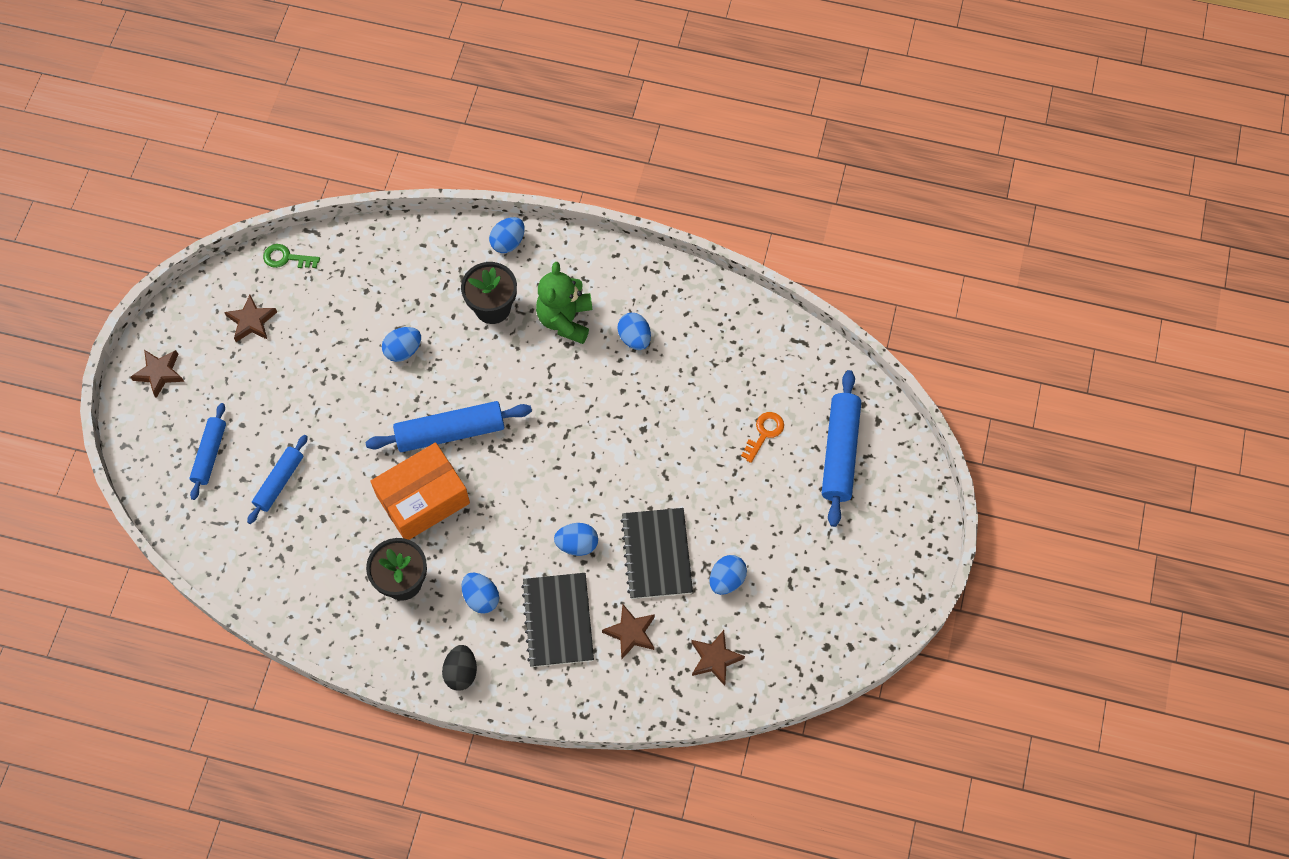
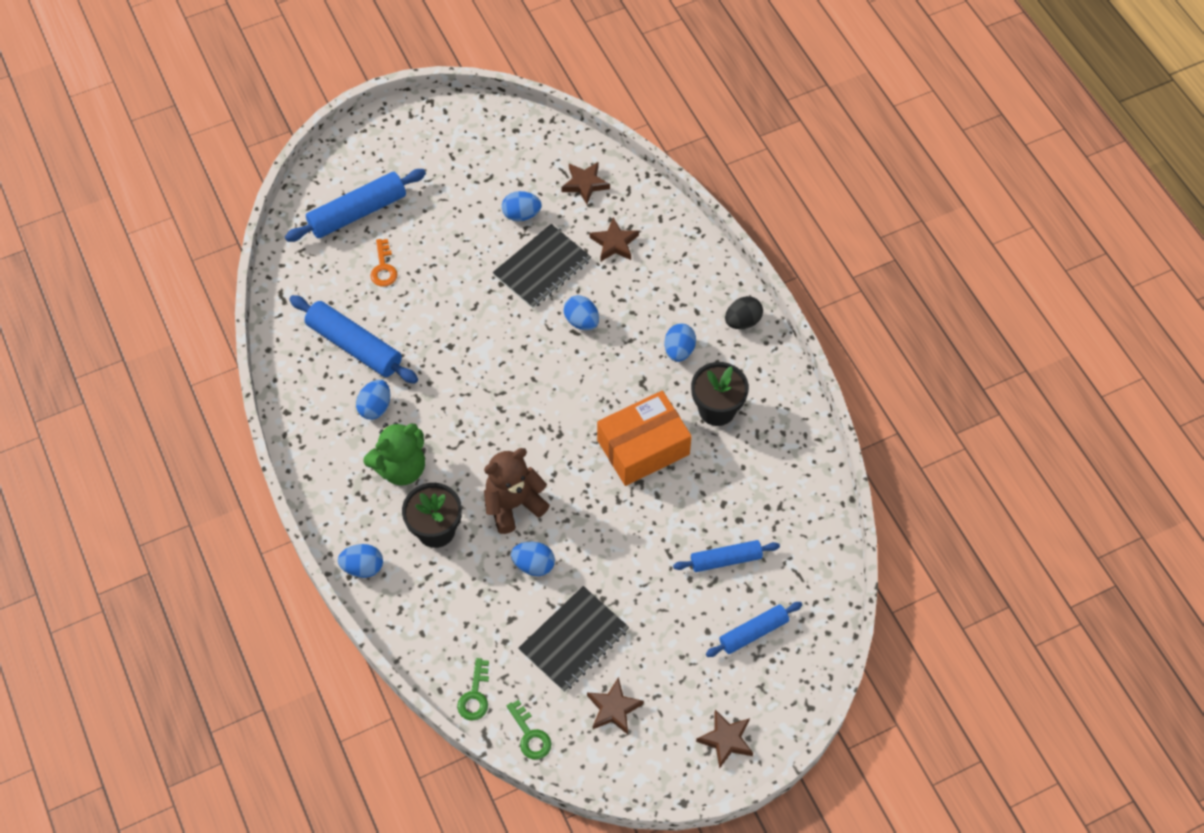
camera: 130 degrees left, 5 degrees down
blue rolling pin [365,401,532,452] -> blue rolling pin moved to [289,295,418,383]
orange box [370,443,470,540] -> orange box turned 45 degrees counterclockwise [597,391,692,486]
black notebook [521,573,594,667] -> black notebook moved to [518,586,629,692]
orange key [741,412,784,463] -> orange key turned 90 degrees counterclockwise [371,239,397,287]
none -> green key [457,658,489,721]
none -> brown teddy bear [484,448,550,534]

